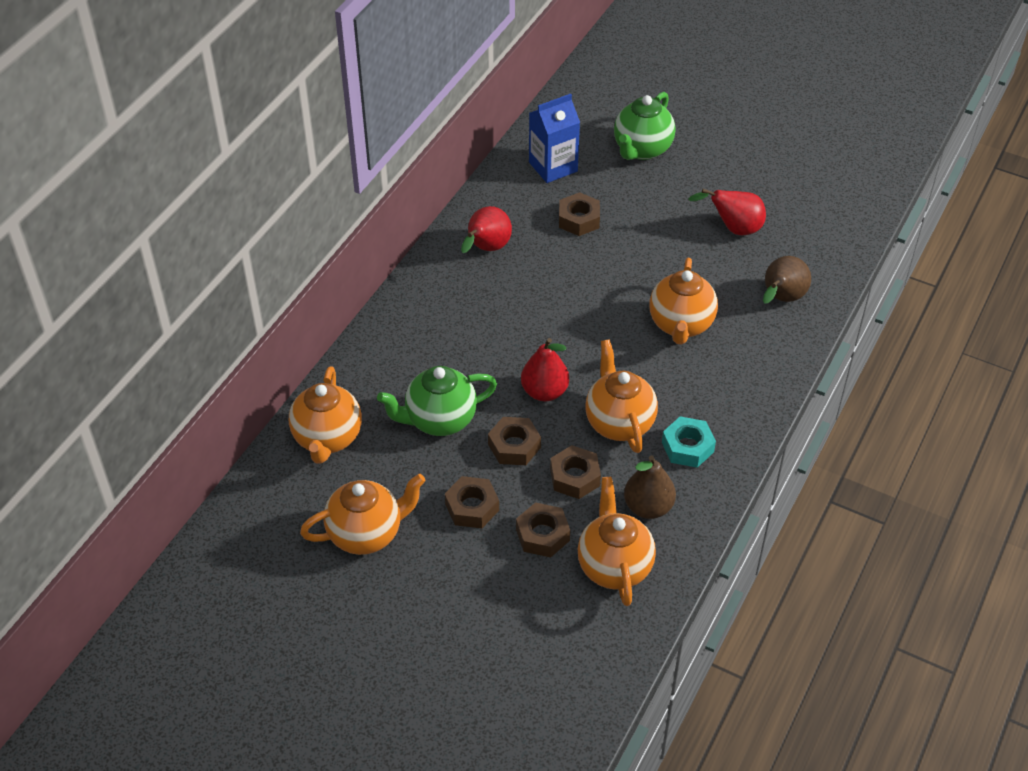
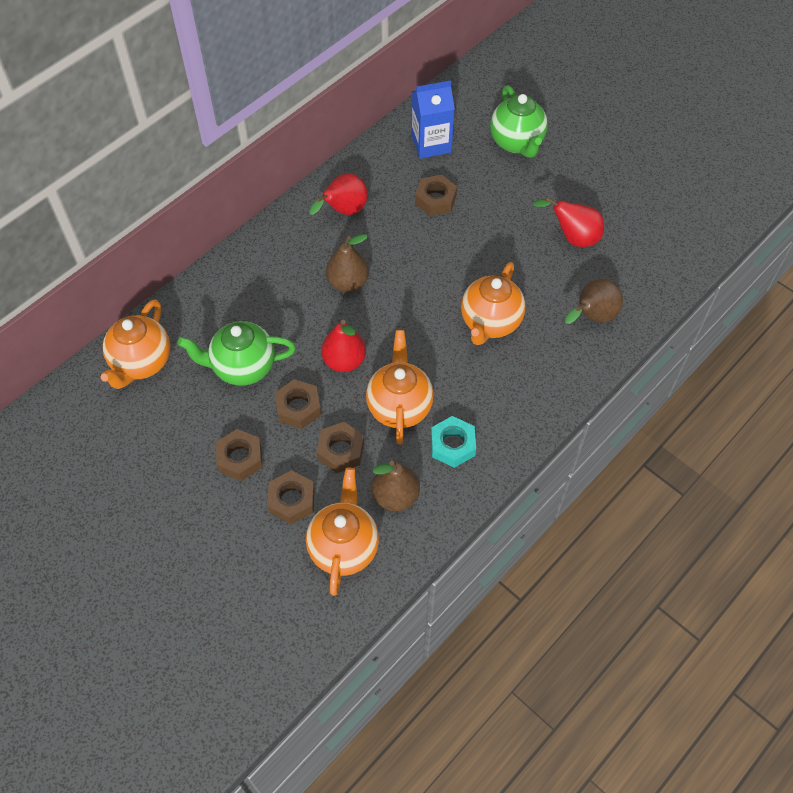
camera: 15 degrees right, 10 degrees up
orange teapot [300,474,426,555] -> none
green teapot [614,92,676,160] -> green teapot turned 60 degrees counterclockwise [490,85,548,158]
none -> brown pear [326,234,369,292]

